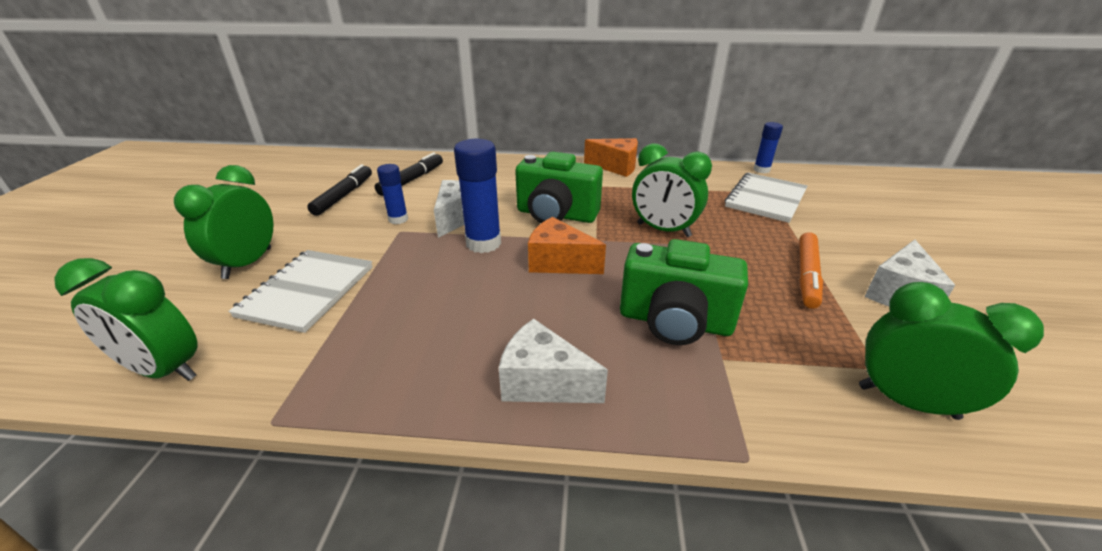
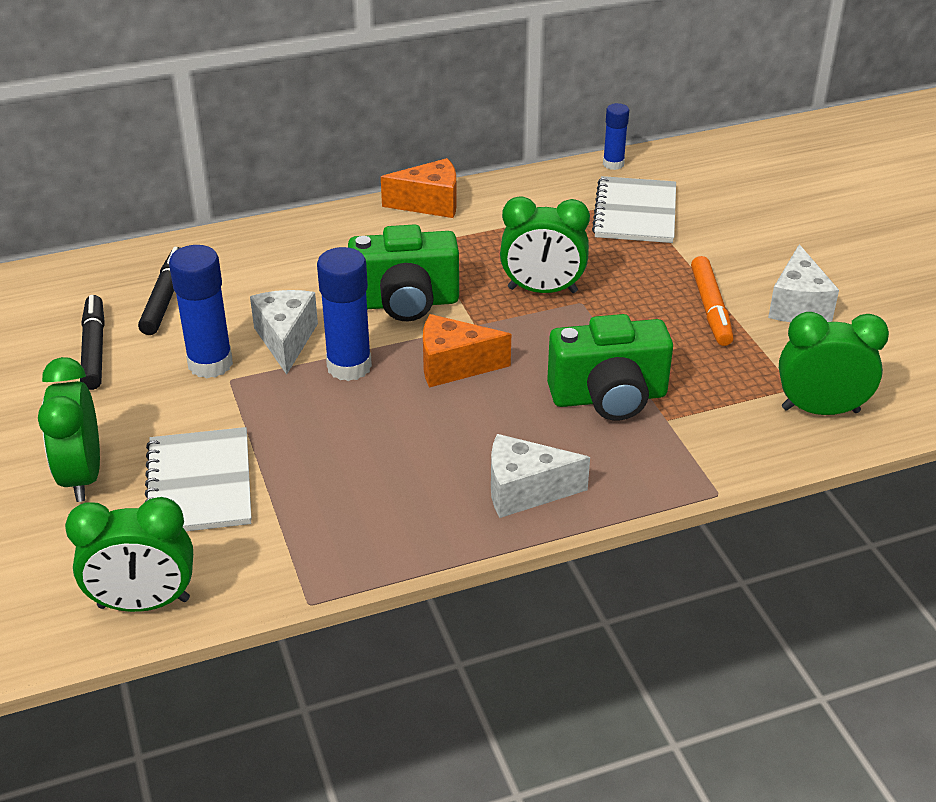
camera: 25 degrees left, 5 degrees up
blue glue stick [377,164,408,224] -> blue glue stick [169,245,233,378], size x1.70

